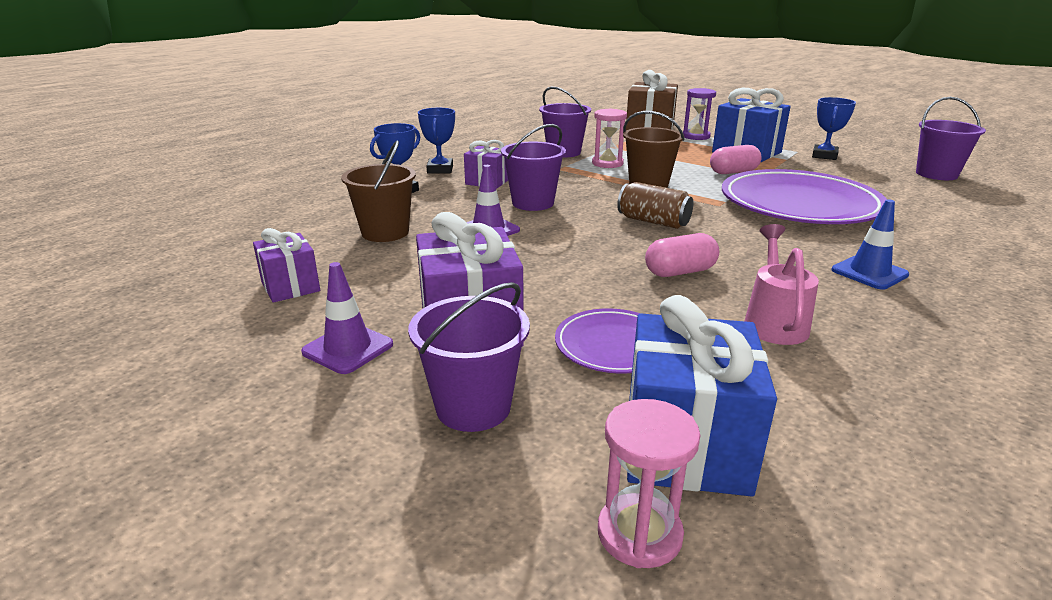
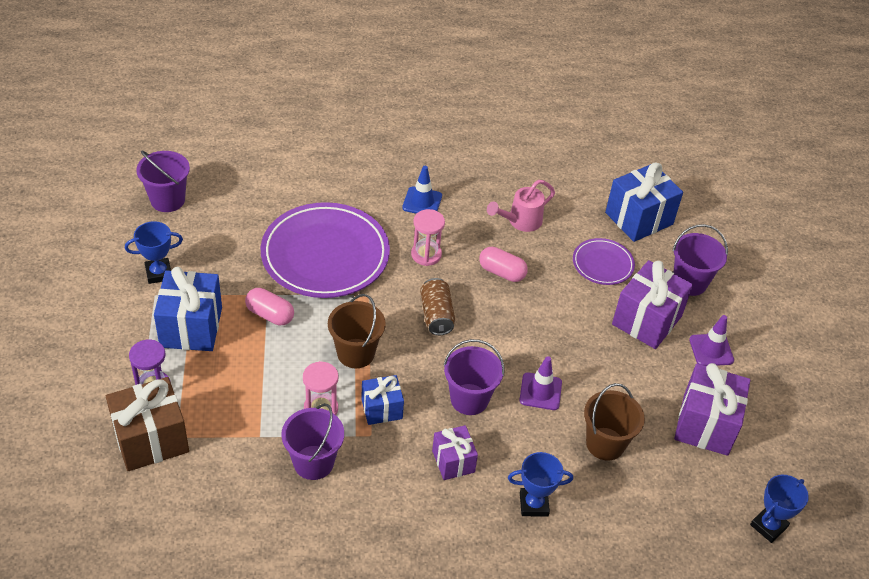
camera: 135 degrees left, 20 degrees up
purple gift [253,228,320,303] -> purple gift [674,363,750,456], size x1.70
blue trophy [418,108,455,174] -> blue trophy moved to [750,475,809,543]
pink hourglass [598,399,700,568] -> pink hourglass moved to [411,209,445,266]
none -> blue gift [361,375,404,425]

